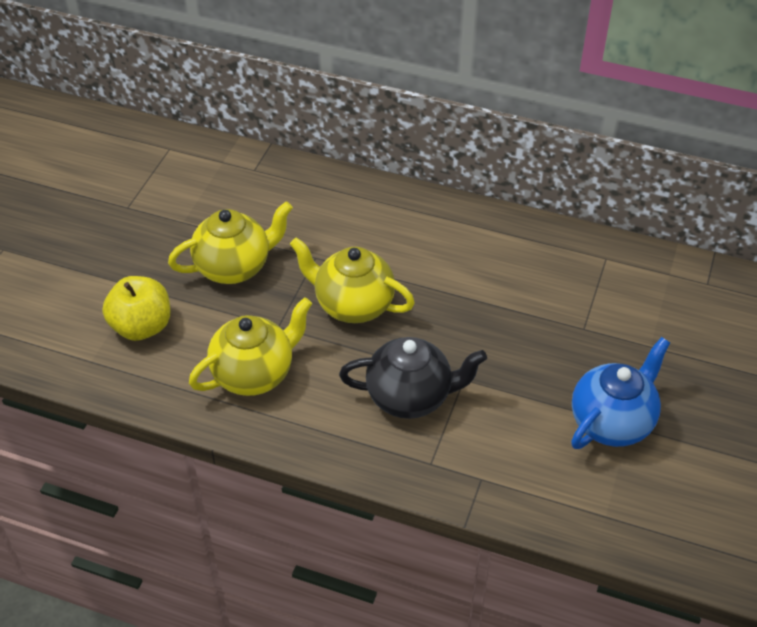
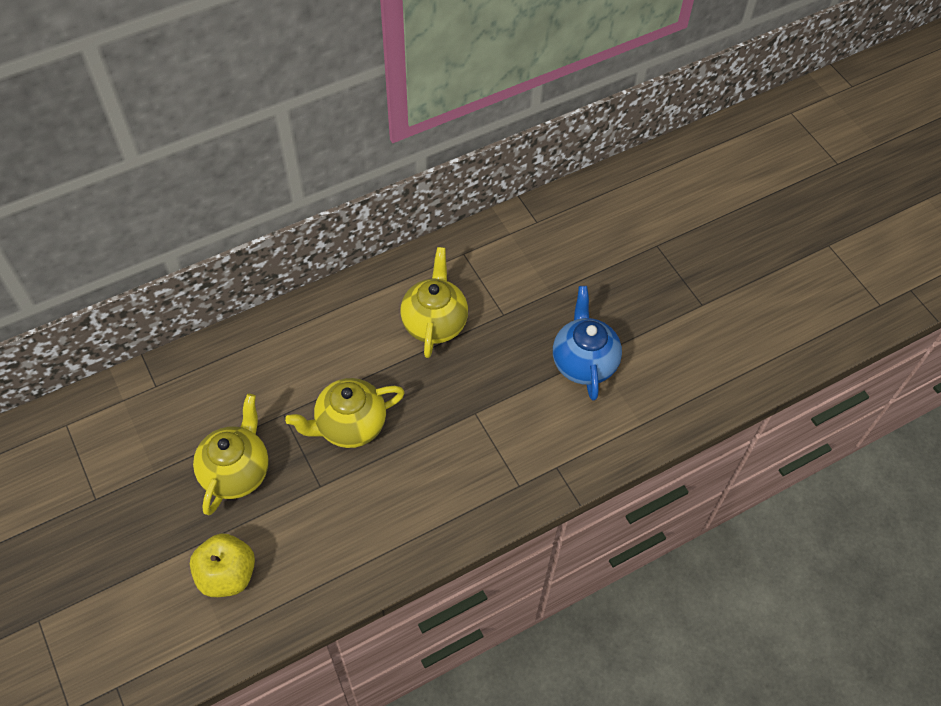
camera: 50 degrees left, 10 degrees up
yellow teapot [189,297,312,396] -> yellow teapot moved to [400,247,468,358]
black teapot [339,337,487,419] -> none

